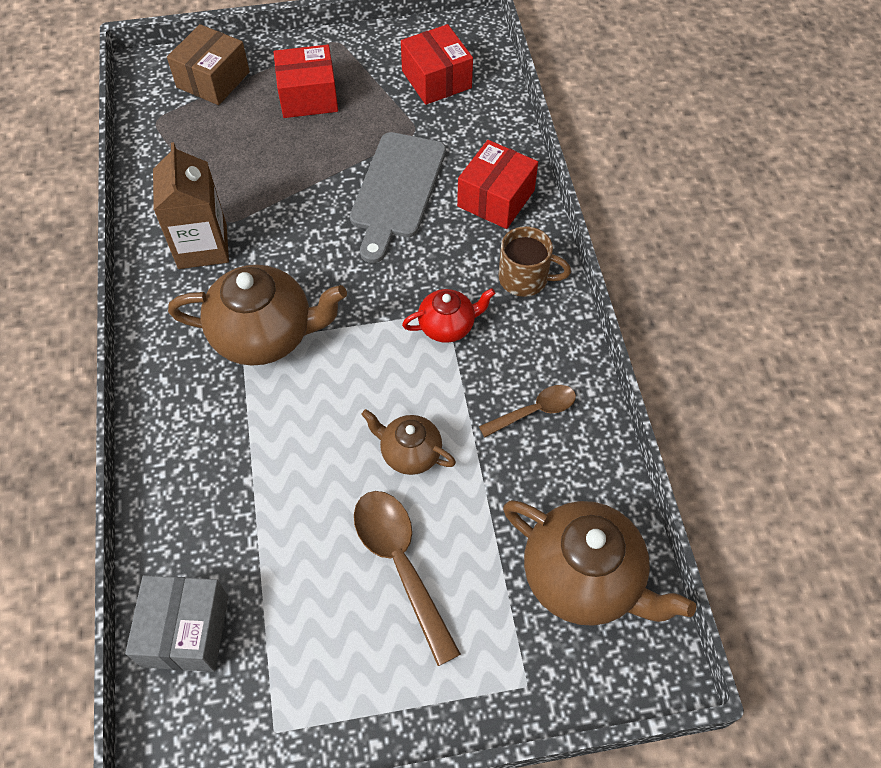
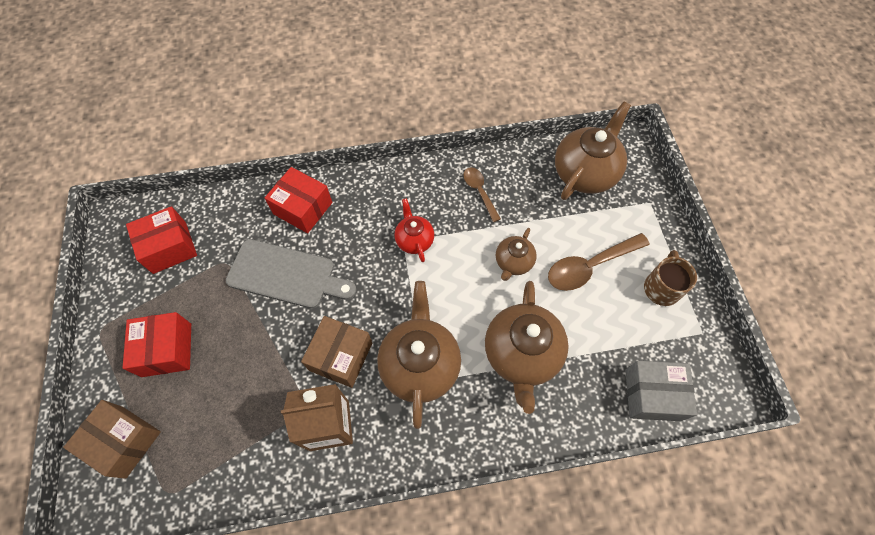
camera: 90 degrees left, 5 degrees up
brown mug [498,226,571,297] -> brown mug moved to [644,250,697,306]
none -> brown box [301,316,372,388]
none -> brown teapot [485,281,569,414]

